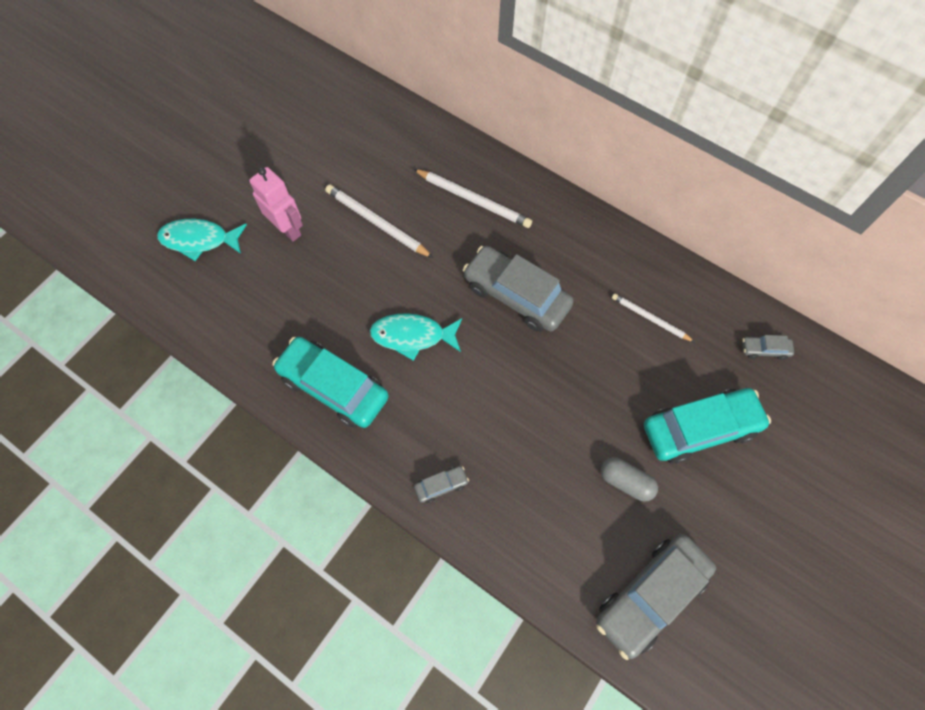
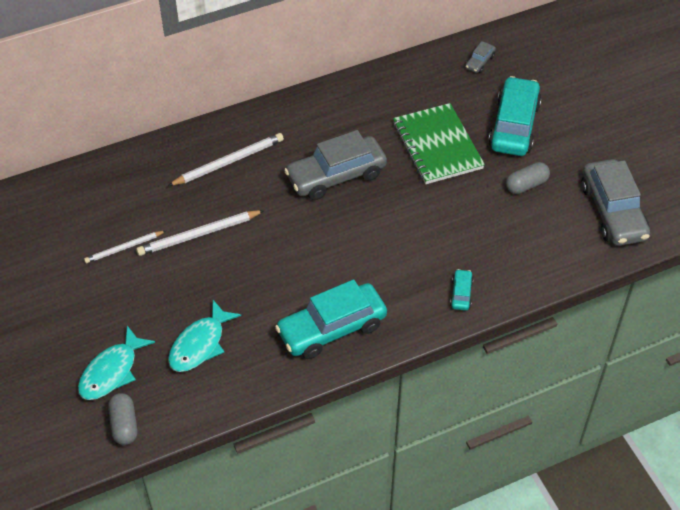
camera: 60 degrees left, 15 degrees down
pink robot [249,167,303,242] -> none
turquoise fish [370,313,462,361] -> turquoise fish moved to [168,300,241,372]
grey car [414,466,469,503] -> turquoise car [450,269,473,311]
white pencil [612,293,695,342] -> white pencil moved to [84,231,165,263]
none -> grey capsule [108,393,138,445]
none -> green notebook [393,103,485,184]

